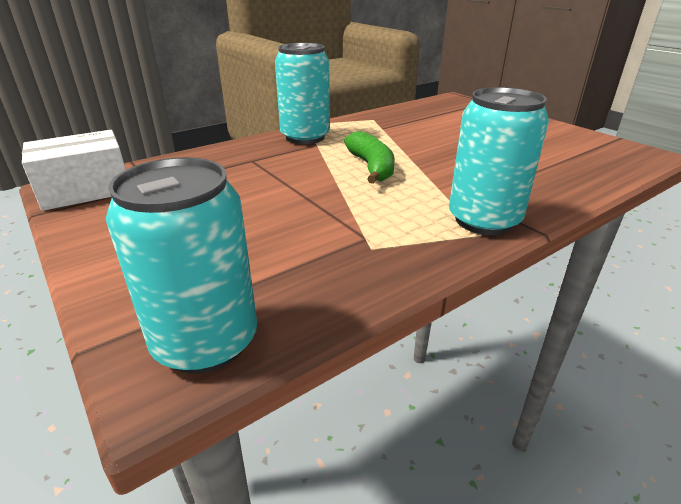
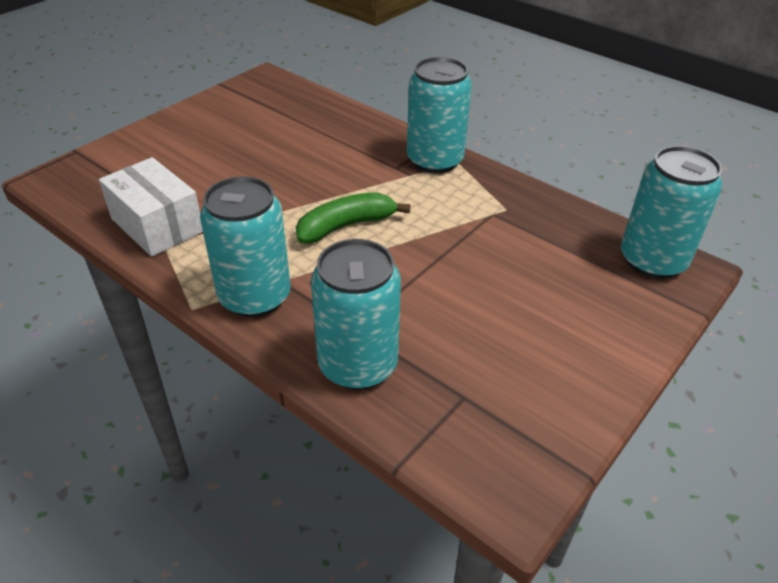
camera: 105 degrees left, 10 degrees up
white box [22,130,126,211] -> white box moved to [99,157,203,257]
none -> turquoise can [311,239,401,390]

